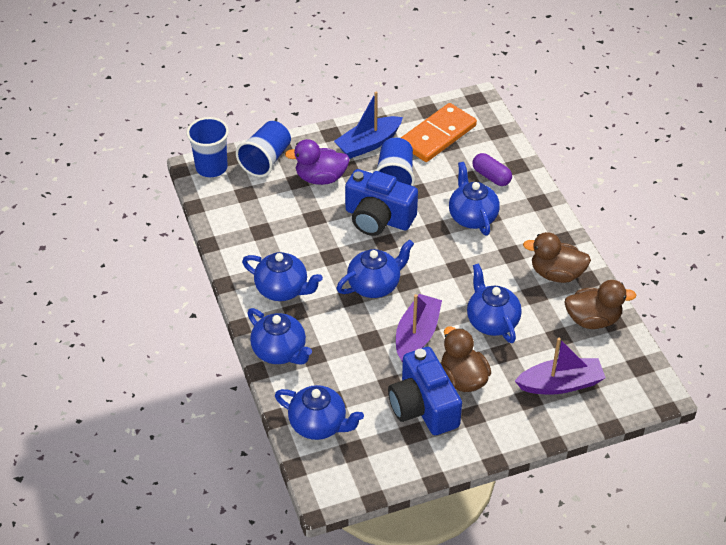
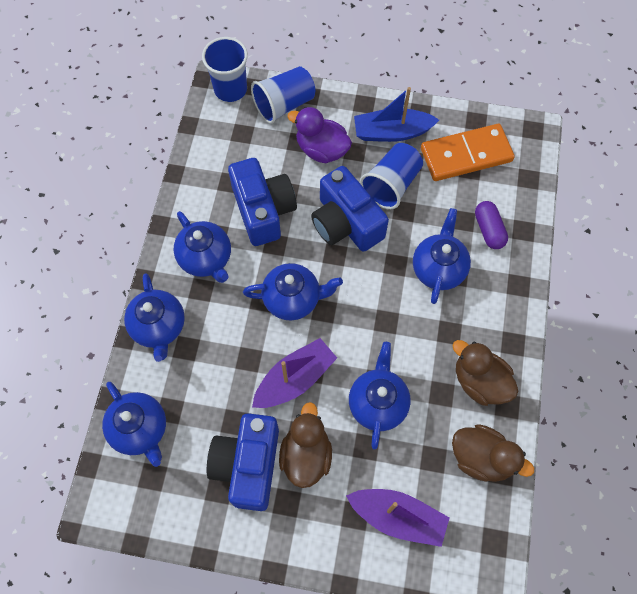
camera: 30 degrees right, 20 degrees up
none -> blue camera [228,158,297,246]

